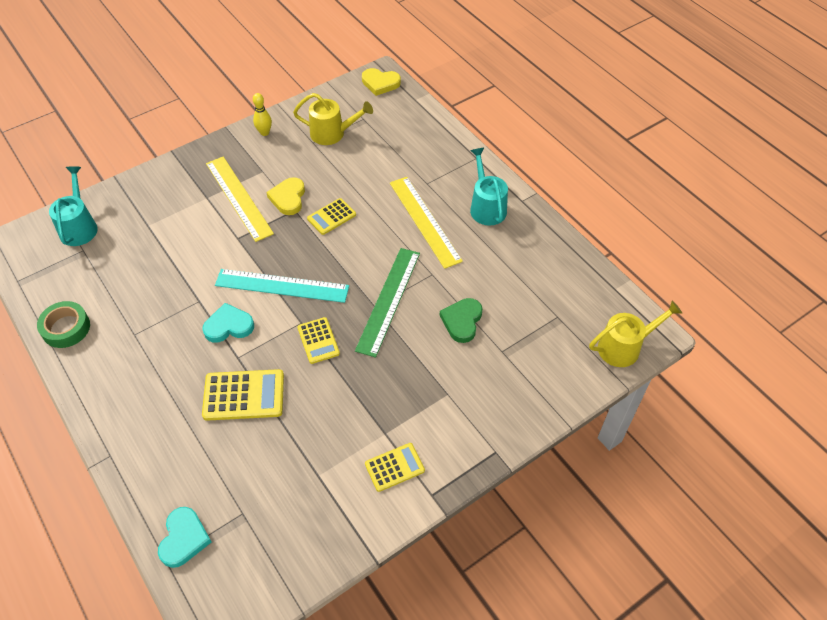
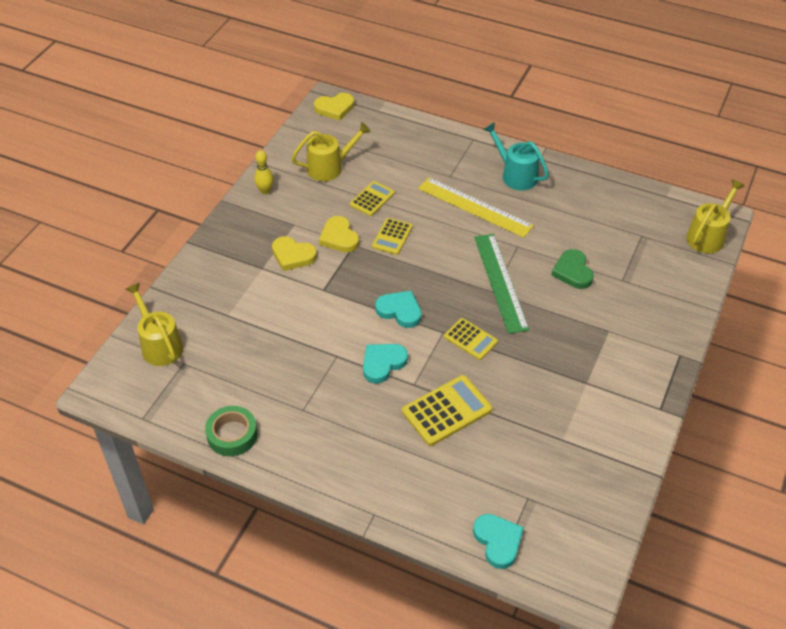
camera: 30 degrees left, 5 degrees down
turquoise watering can [49,166,98,246] -> yellow watering can [126,283,183,366]
yellow ruler [206,157,274,242] -> yellow heart [272,236,317,271]
turquoise ruler [215,269,349,303] -> turquoise heart [375,291,421,328]
yellow calculator [365,443,425,492] -> yellow calculator moved to [350,181,395,216]

